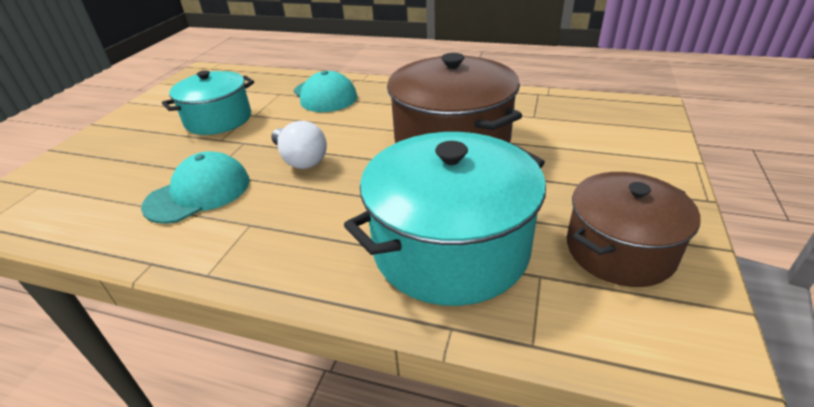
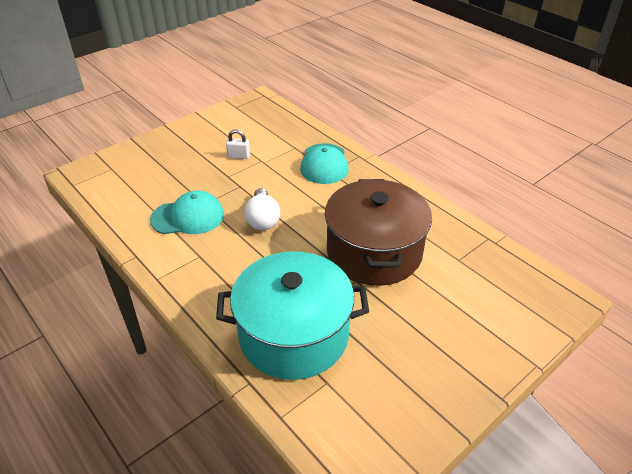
camera: 30 degrees right, 5 degrees up
turquoise pot [162,71,254,135] -> white padlock [226,130,250,159]
brown pot [567,172,700,287] -> none

